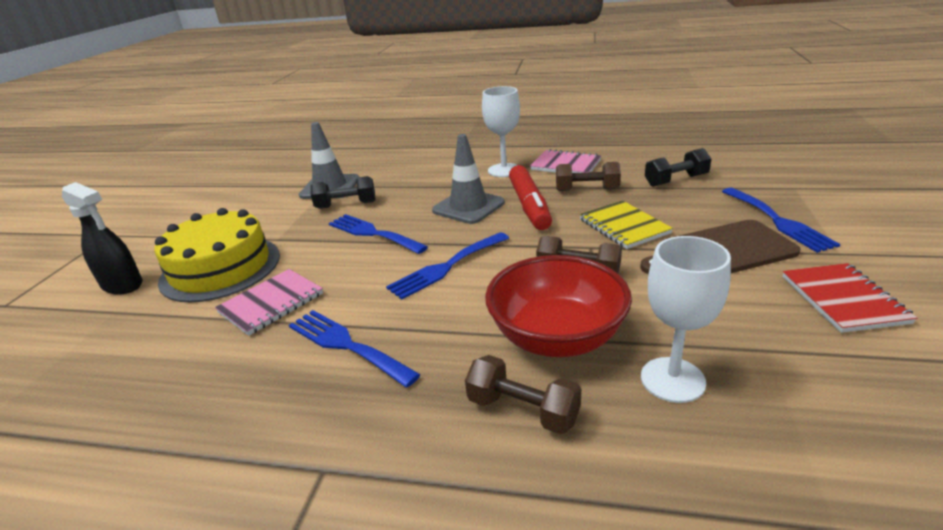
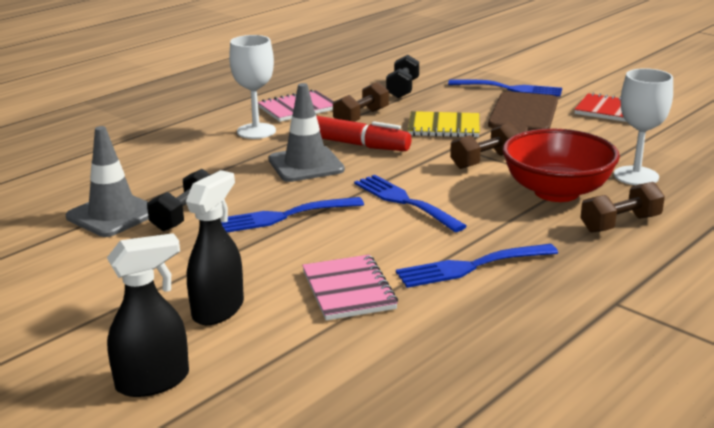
camera: 60 degrees left, 5 degrees down
yellow cake [154,208,280,302] -> black spray bottle [186,170,244,325]
blue fork [386,232,509,300] -> blue fork turned 150 degrees clockwise [354,175,467,232]

